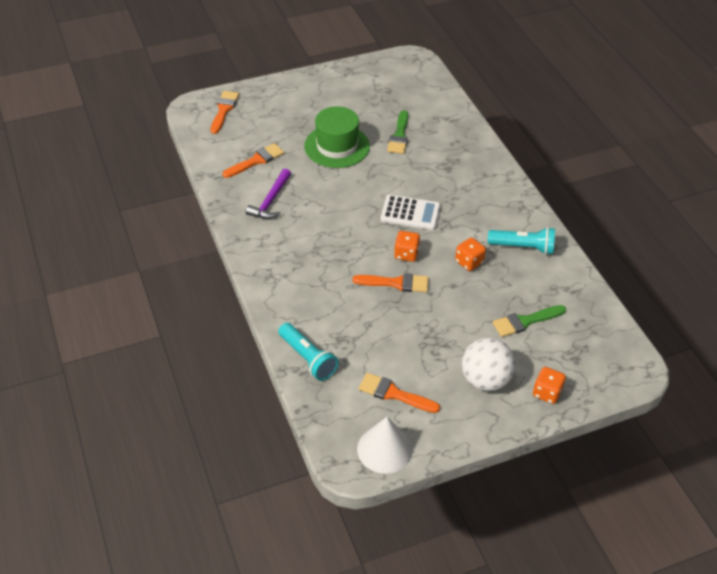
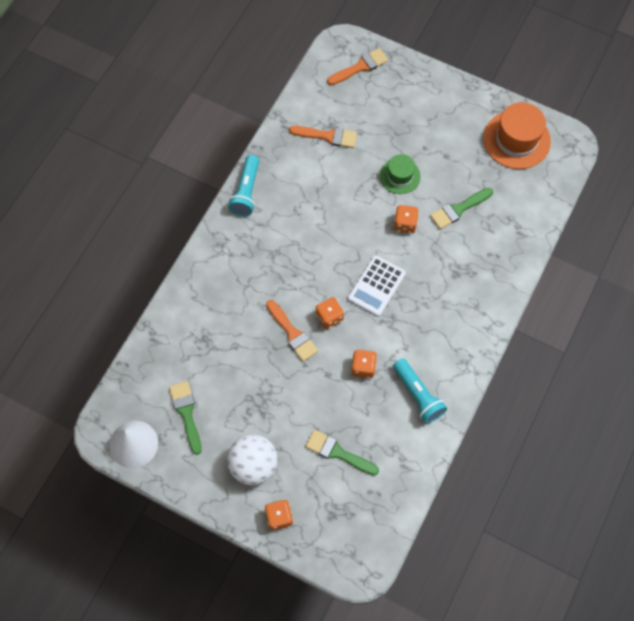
camera: 50 degrees right, 20 degrees up
purple hammer [246,169,291,219] -> none
turquoise flashlight [278,323,339,381] -> turquoise flashlight moved to [228,155,259,216]
green hat [304,106,370,168] -> green hat [380,154,421,194], size x0.60
orange brush [359,373,440,413] -> green brush [169,381,202,455]
white calculator [381,195,440,230] -> white calculator turned 60 degrees clockwise [348,255,406,317]
none -> orange dice [394,205,419,234]
none -> orange hat [483,102,551,169]

